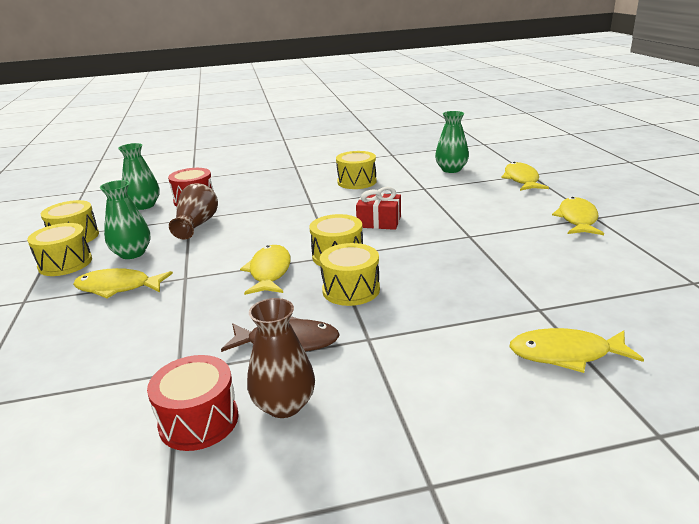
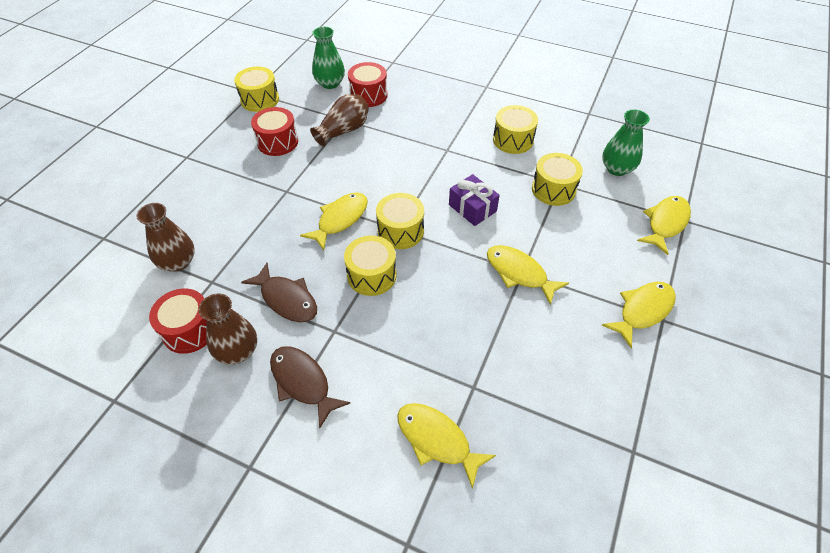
camera: 35 degrees right, 25 degrees up
yellow drum [27,223,92,276] -> yellow drum moved to [532,153,583,206]
yellow fish [73,268,173,299] -> yellow fish moved to [487,245,569,305]
green vase [100,180,150,259] -> red drum [251,107,298,156]
red gift [356,187,401,230] -> purple gift [449,174,500,226]
none -> brown vase [136,203,195,272]
none -> brown fish [270,346,351,428]

